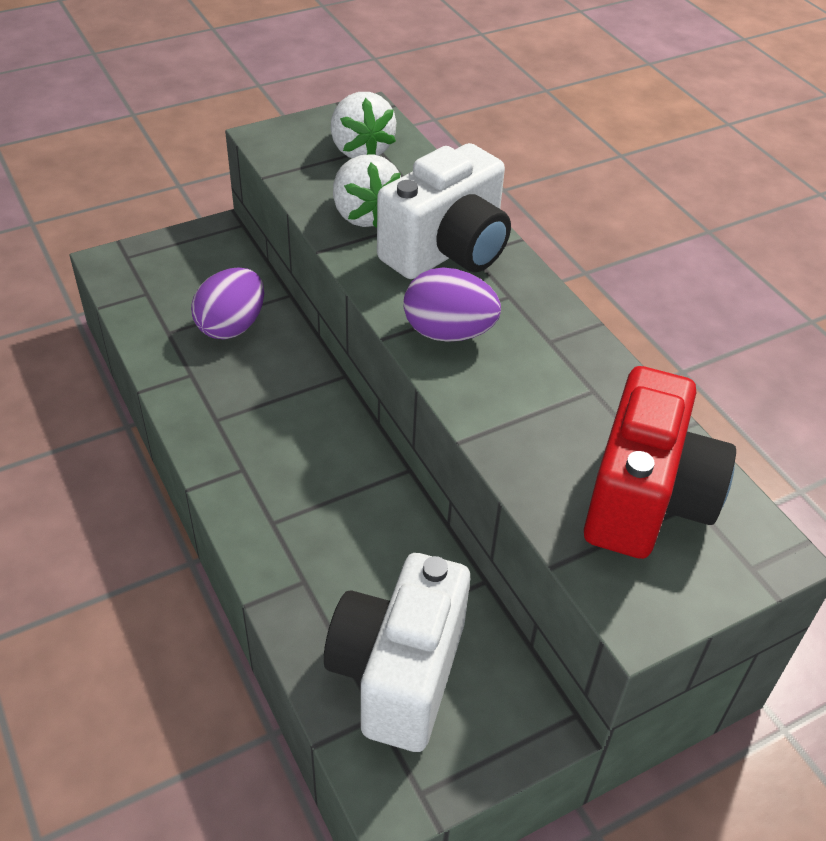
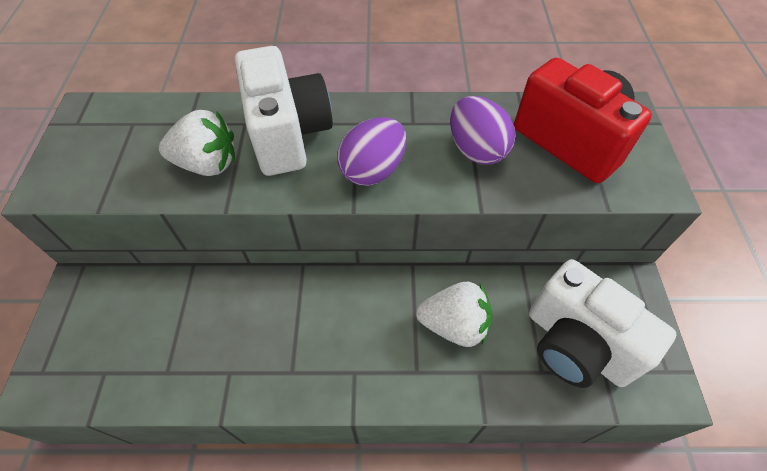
camera: 60 degrees left, 10 degrees up
purple egg [191,268,264,340] -> purple egg moved to [450,96,516,165]
white strawberry [331,92,396,158] -> white strawberry moved to [416,282,492,347]

